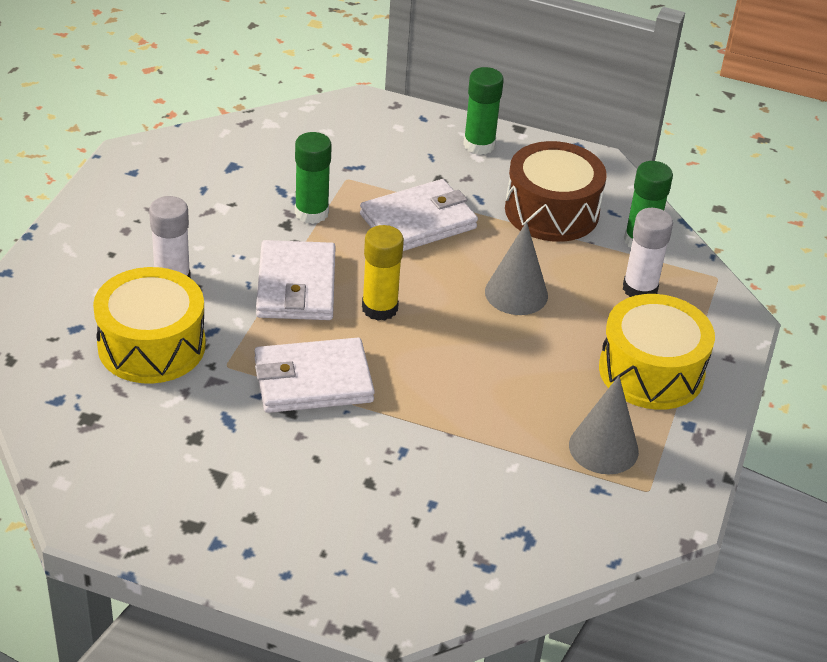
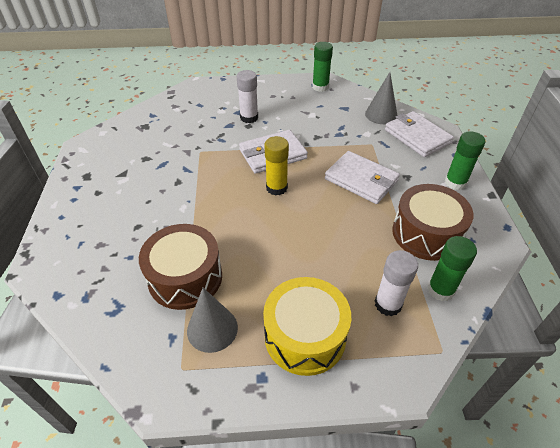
camera: 70 degrees right, 5 degrees up
yellow drum [93,267,206,384] -> none
white wallet [254,338,375,413] -> white wallet moved to [385,111,454,157]
green glue stick [295,132,332,224] -> green glue stick moved to [312,42,333,92]
grey cone [485,222,548,315] -> grey cone moved to [365,72,398,124]
none -> brown drum [139,224,222,310]

